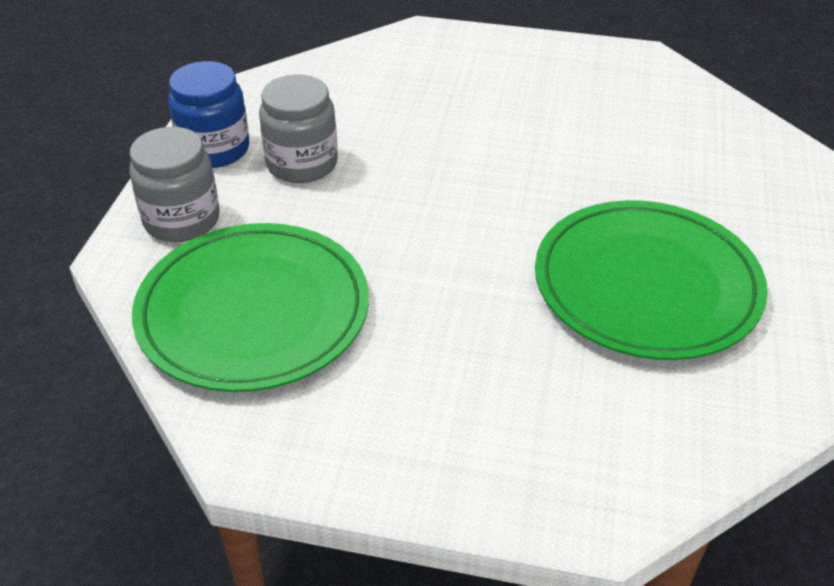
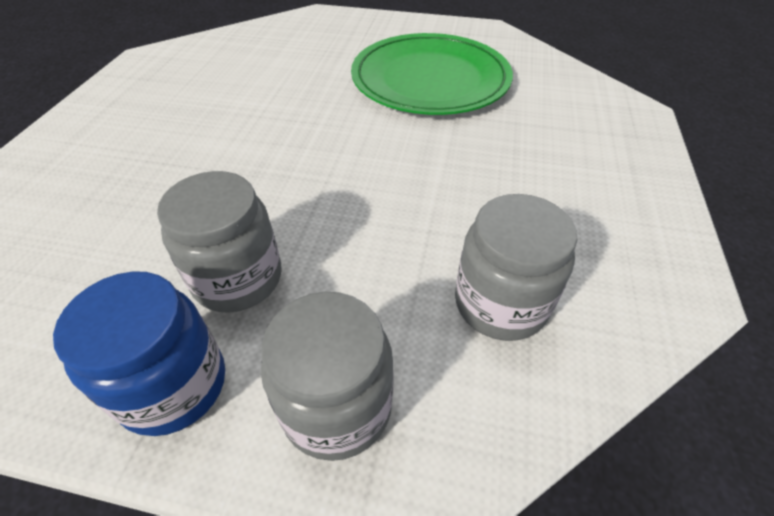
camera: 90 degrees left, 5 degrees up
green plate [132,223,369,392] -> grey jar [455,194,577,341]

